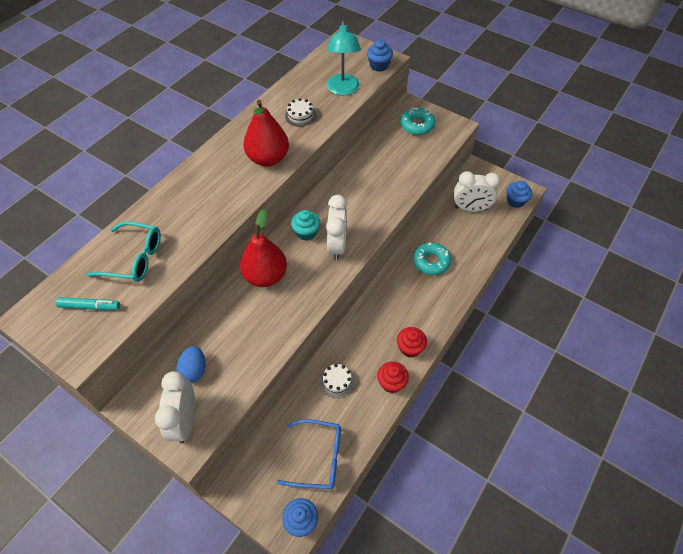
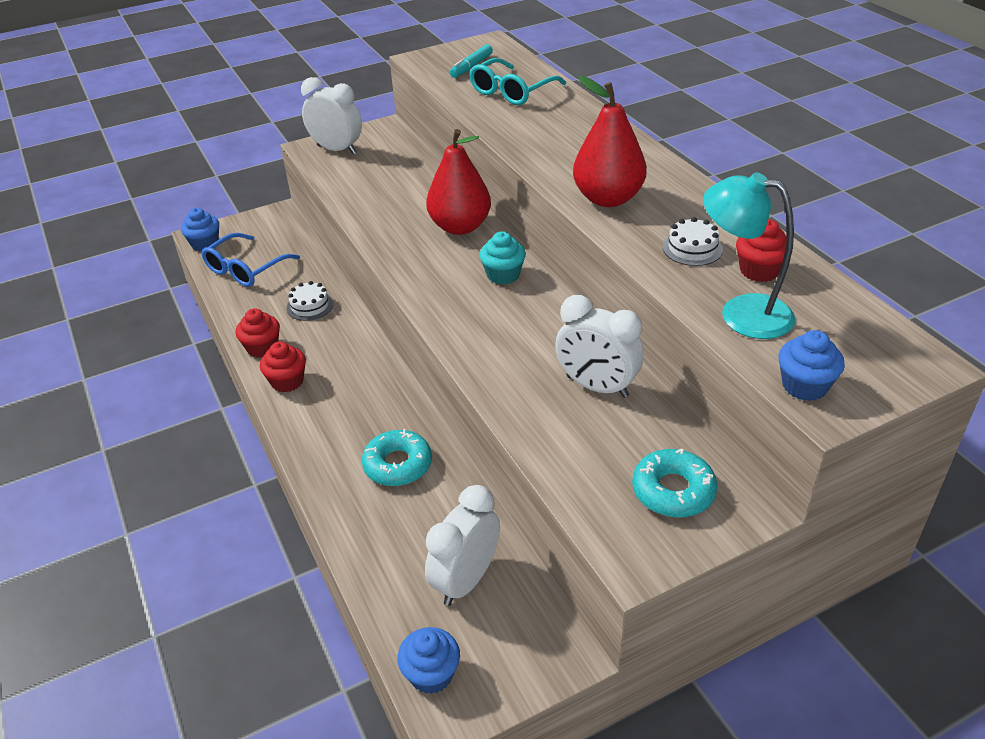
camera: 120 degrees right, 15 degrees down
blue egg [177,346,206,383] -> none
white clock [326,195,347,260] -> white clock moved to [555,295,644,398]
none -> red cupcake [736,219,787,282]

